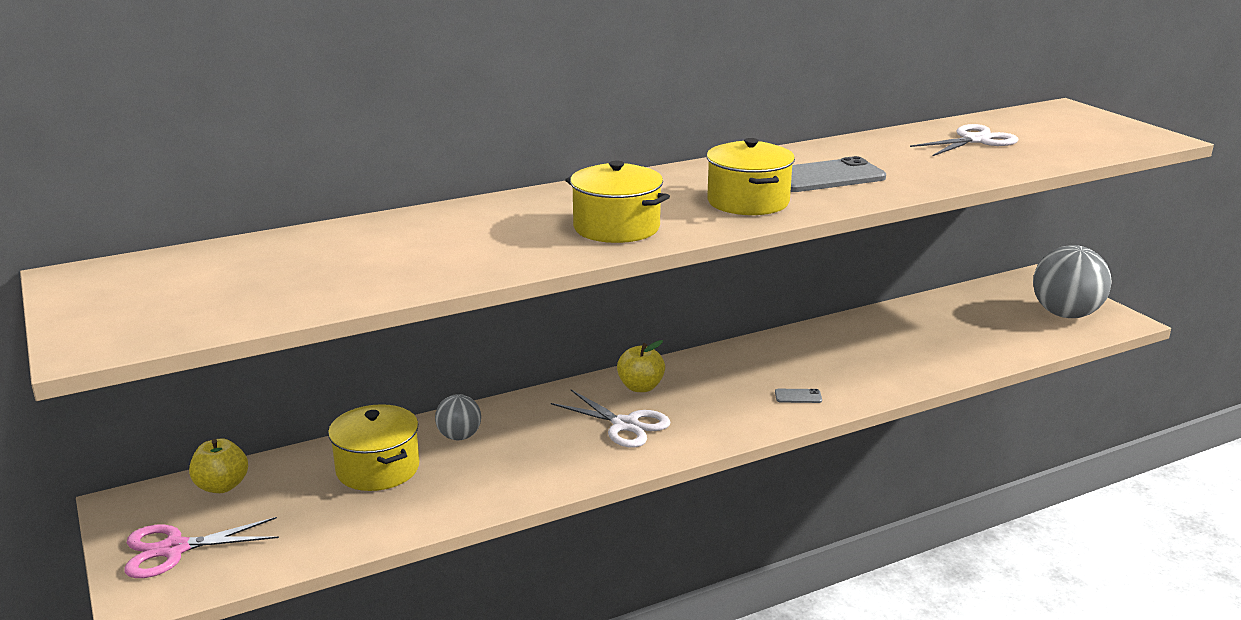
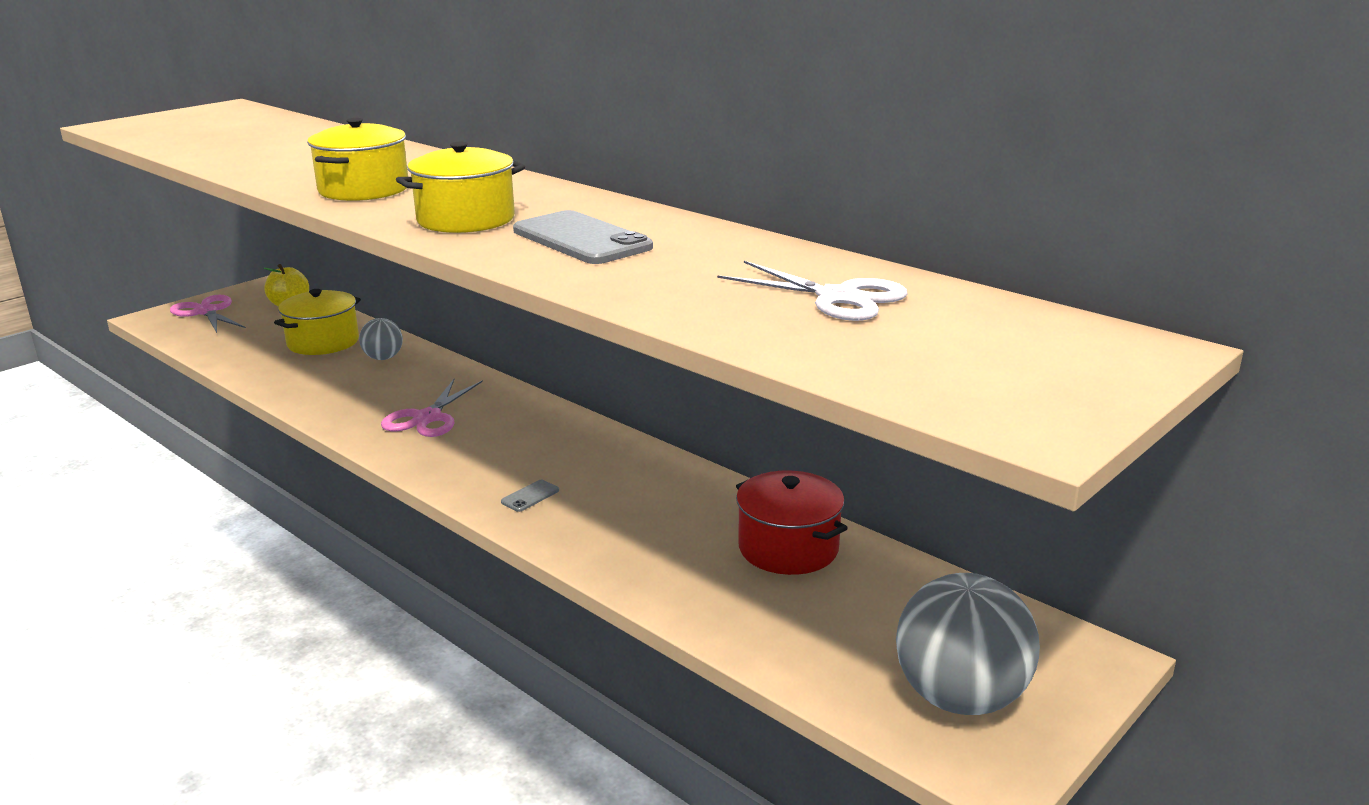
camera: 70 degrees right, 0 degrees up
white scissors [551,390,671,448] -> pink scissors [381,379,483,437]
yellow apple [617,340,665,392] -> none
grey phone [775,389,822,403] -> grey phone turned 60 degrees clockwise [501,480,559,512]
none -> red pot [736,471,848,575]

